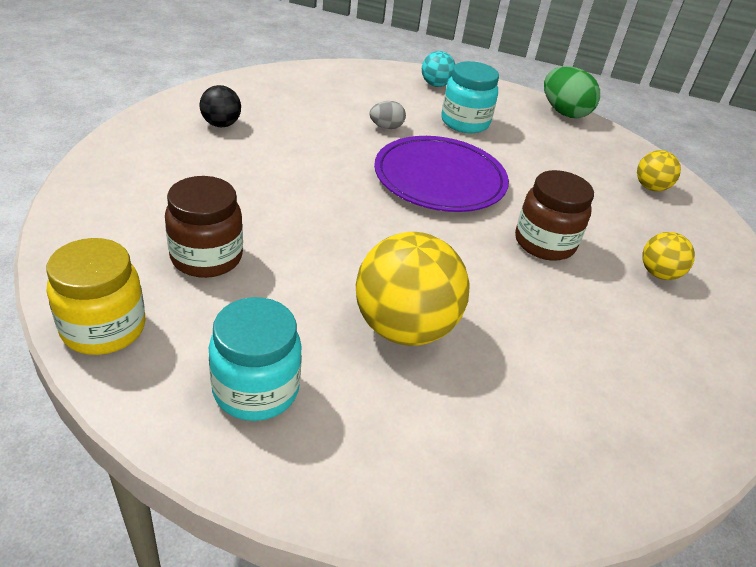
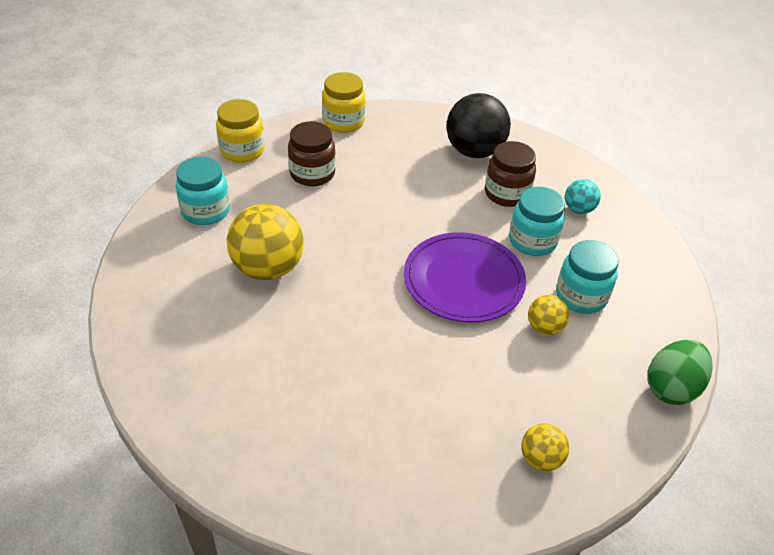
camera: 85 degrees right, 5 degrees up
black ball [200,85,241,127] -> black ball [446,93,511,158], size x1.95
grey egg [370,101,406,129] -> turquoise jar [509,187,565,256]
turquoise ball [422,51,455,87] -> turquoise ball moved to [565,179,601,214]
brown jar [515,170,594,261] -> brown jar moved to [485,141,536,207]
yellow ball [642,232,695,280] -> yellow ball moved to [528,295,569,335]
none -> yellow jar [322,72,366,133]

